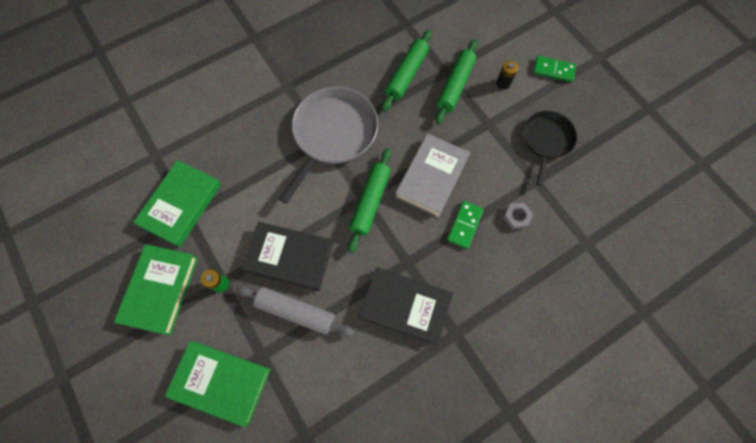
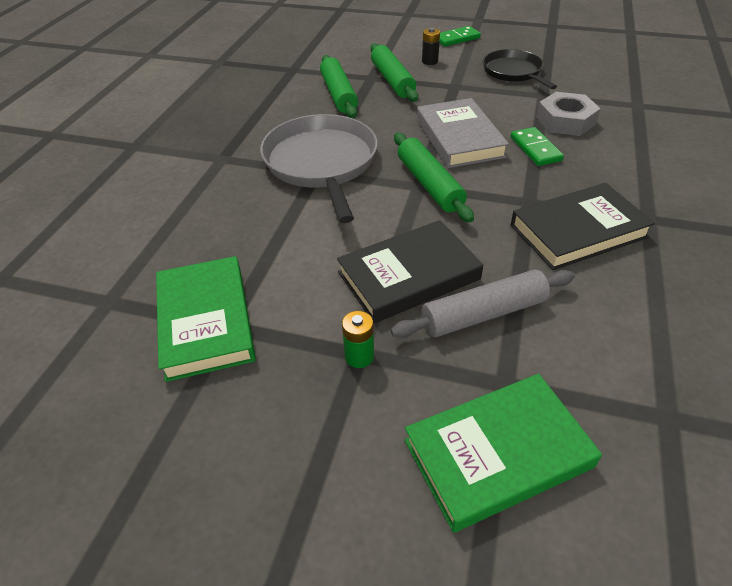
camera: 40 degrees left, 25 degrees down
green book [114,244,198,335] -> none
grey nut [503,203,533,229] -> grey nut [536,92,601,136], size x1.73

